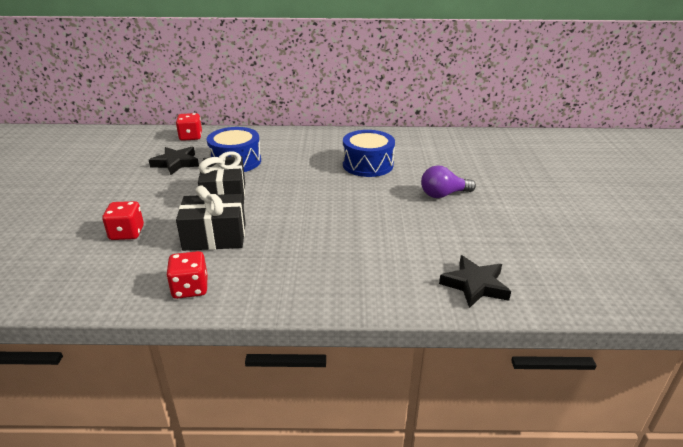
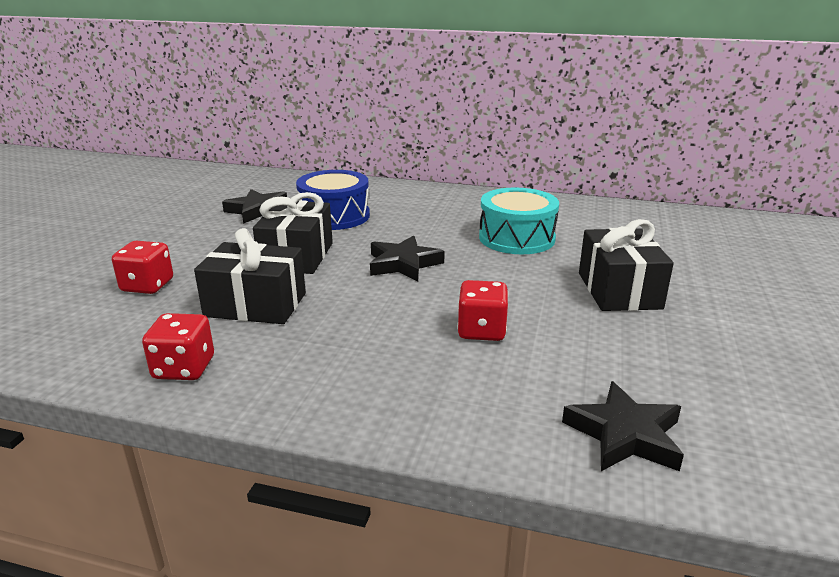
camera: 15 degrees right, 5 degrees down
red dice [176,113,202,141] -> red dice moved to [457,280,508,341]
blue drum [343,130,395,177] -> turquoise drum [479,188,559,254]
purple light bulb [421,165,476,198] -> black gift [579,219,674,311]
none -> black star [370,235,445,281]

